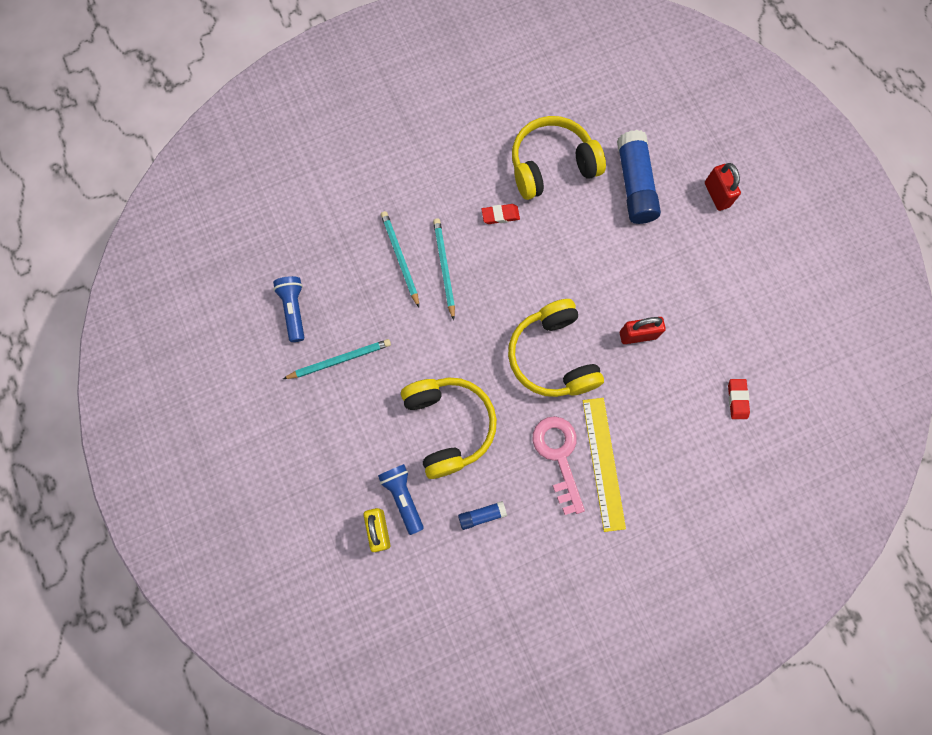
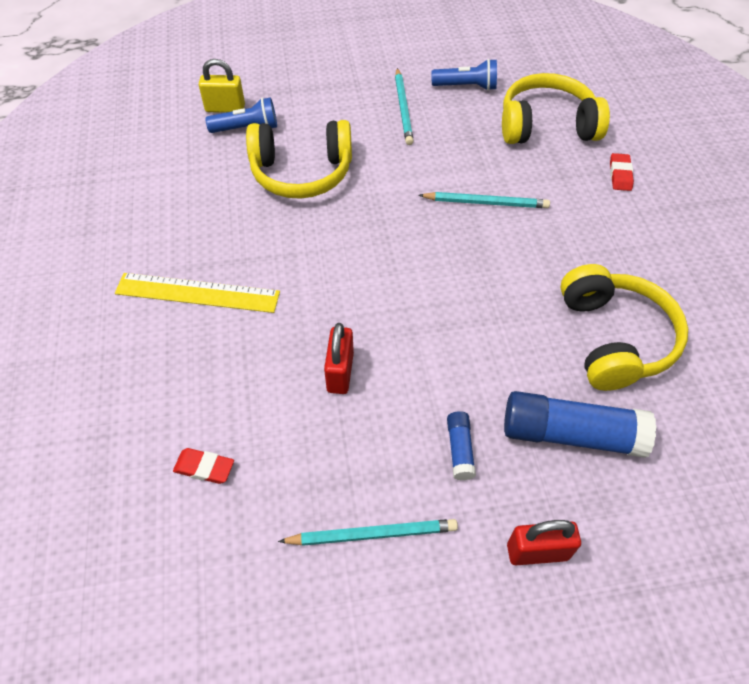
camera: 105 degrees right, 20 degrees down
turquoise pencil [381,211,419,307] -> turquoise pencil moved to [278,519,458,546]
blue glue stick [458,501,507,530] -> blue glue stick moved to [447,411,476,480]
red eraser [482,204,520,224] -> red eraser moved to [610,153,634,191]
yellow headphones [508,299,604,397] -> yellow headphones moved to [502,73,610,144]
pink key [533,416,585,515] -> none

